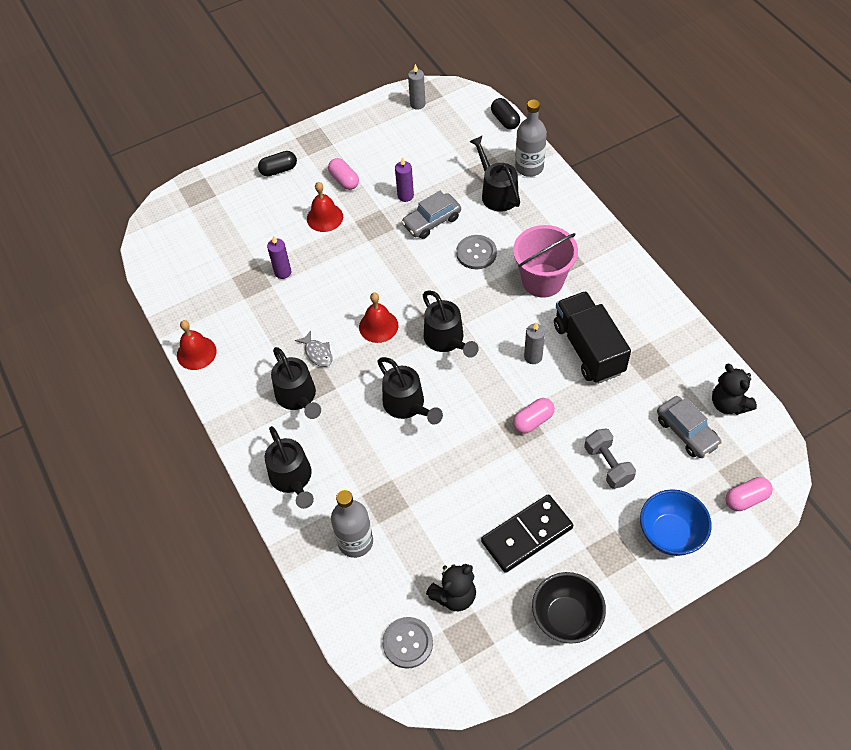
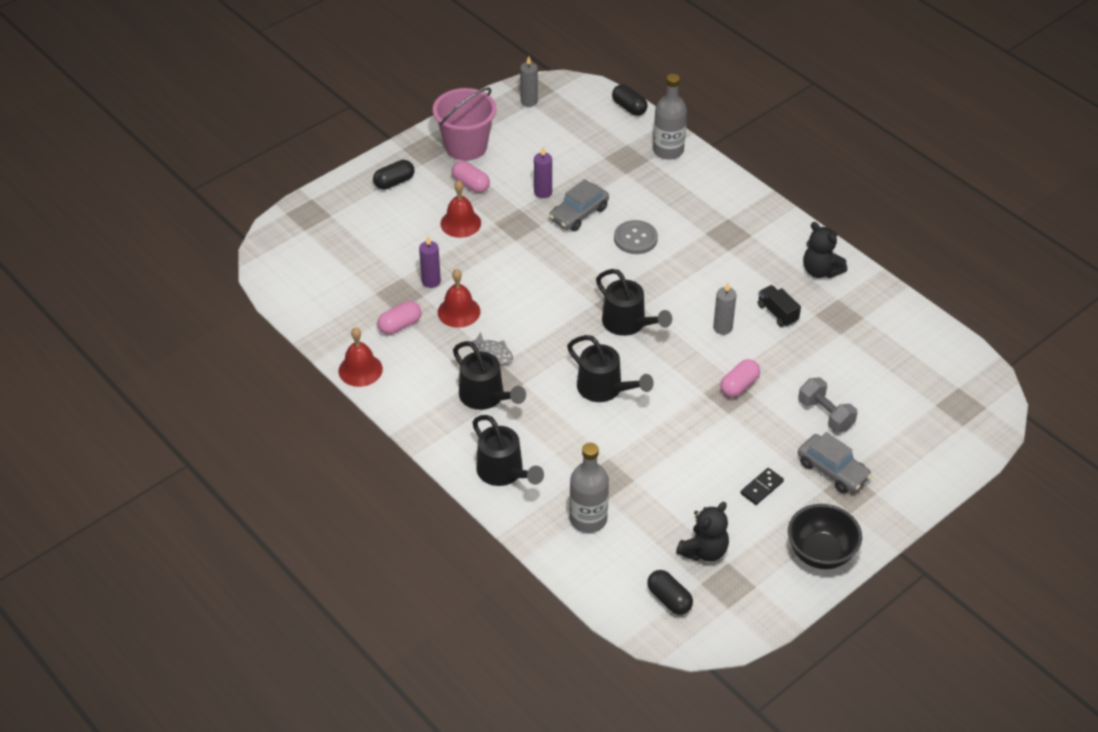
camera: 15 degrees left, 10 degrees down
red bell [359,293,398,343] -> red bell moved to [438,269,480,328]
grey button [382,617,433,669] -> black capsule [647,570,693,615]
black watering can [469,136,520,212] -> none
black domino [481,494,573,573] -> black domino [741,468,784,505], size x0.49
pink bucket [513,225,578,298] -> pink bucket moved to [433,87,497,161]
black truck [554,291,631,383] -> black truck [758,285,801,327], size x0.48
blue bowl [640,489,712,556] -> none
grey car [657,396,722,458] -> grey car moved to [798,432,872,494]
black teddy bear [712,364,757,415] -> black teddy bear moved to [803,222,847,278]
pink capsule [725,477,773,511] -> pink capsule moved to [377,301,422,335]

